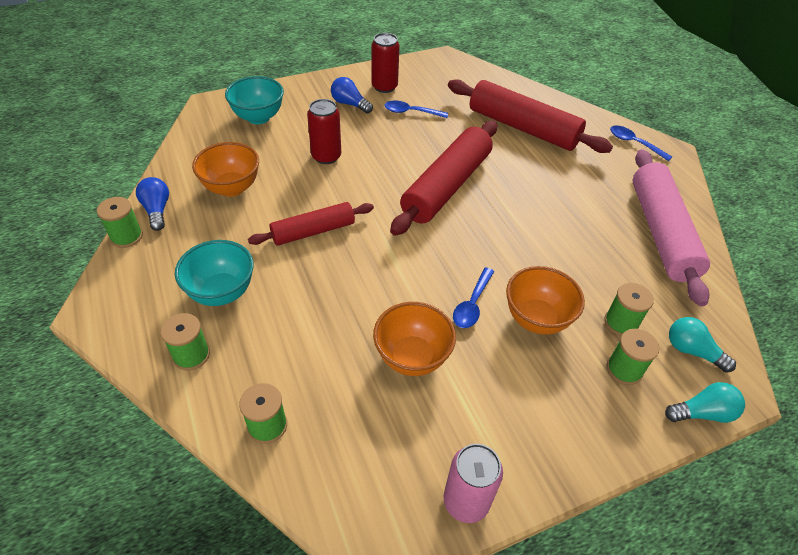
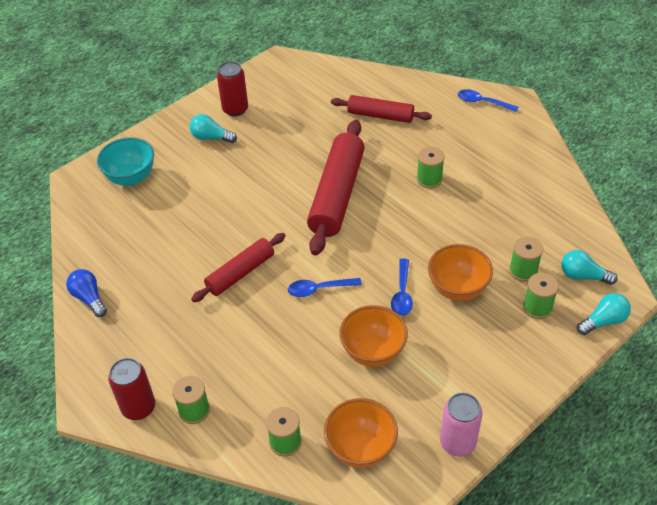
camera: 15 degrees left, 0 degrees up
green spool [97,197,143,248] -> green spool moved to [417,146,445,189]
turquoise bowl [175,240,254,306] -> none
orange bowl [192,142,259,197] -> orange bowl moved to [324,398,398,468]
red can [307,99,341,164] -> red can moved to [108,358,155,420]
blue light bulb [331,77,373,114] -> turquoise light bulb [190,114,237,143]
blue spoon [384,101,448,118] -> blue spoon moved to [288,278,362,297]
red rolling pin [448,79,613,153] -> red rolling pin [331,95,432,123], size x0.60
pink rolling pin [633,149,710,307] -> none

